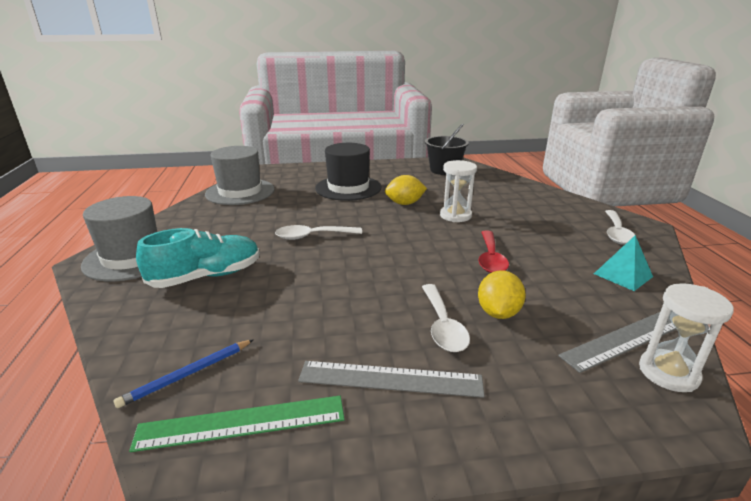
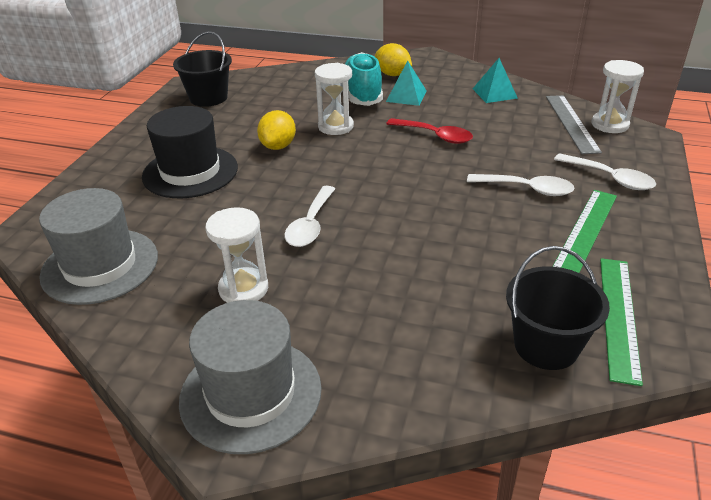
camera: 65 degrees left, 10 degrees up
blue pencil [114,339,254,408] -> black bucket [506,246,610,370]
turquoise shoe [136,228,260,288] -> turquoise shoe moved to [345,52,383,106]
grey ruler [298,361,485,398] -> green ruler [552,190,617,273]
yellow lemon [478,270,526,319] -> yellow lemon moved to [375,43,412,76]
white spoon [605,210,635,245] -> white spoon moved to [554,153,656,190]
none -> white hourglass [205,207,268,303]
none -> turquoise pyramid [386,61,427,106]

